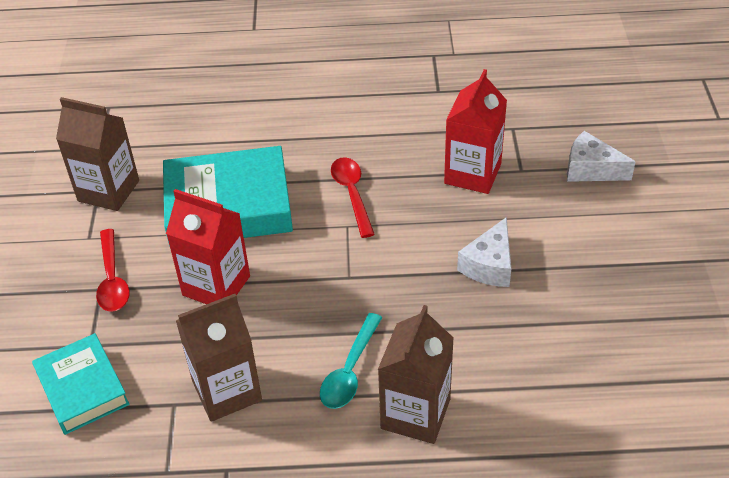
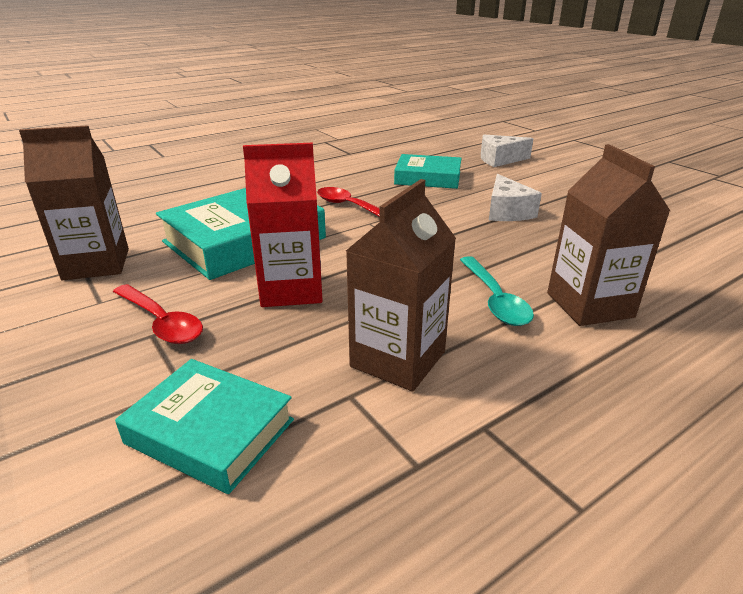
camera: 35 degrees left, 15 degrees down
red carton [444,69,507,194] -> turquoise book [394,154,462,189]

